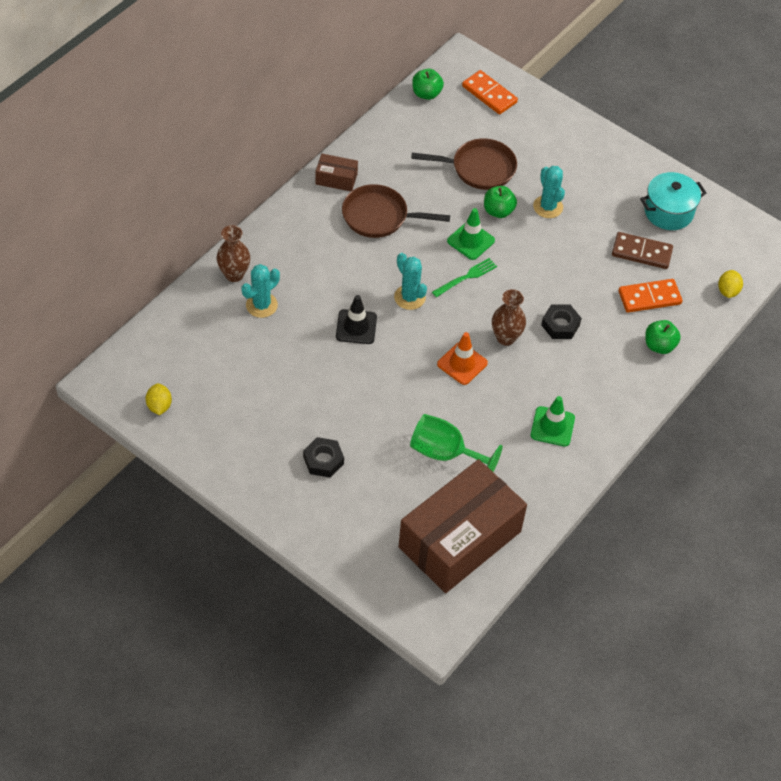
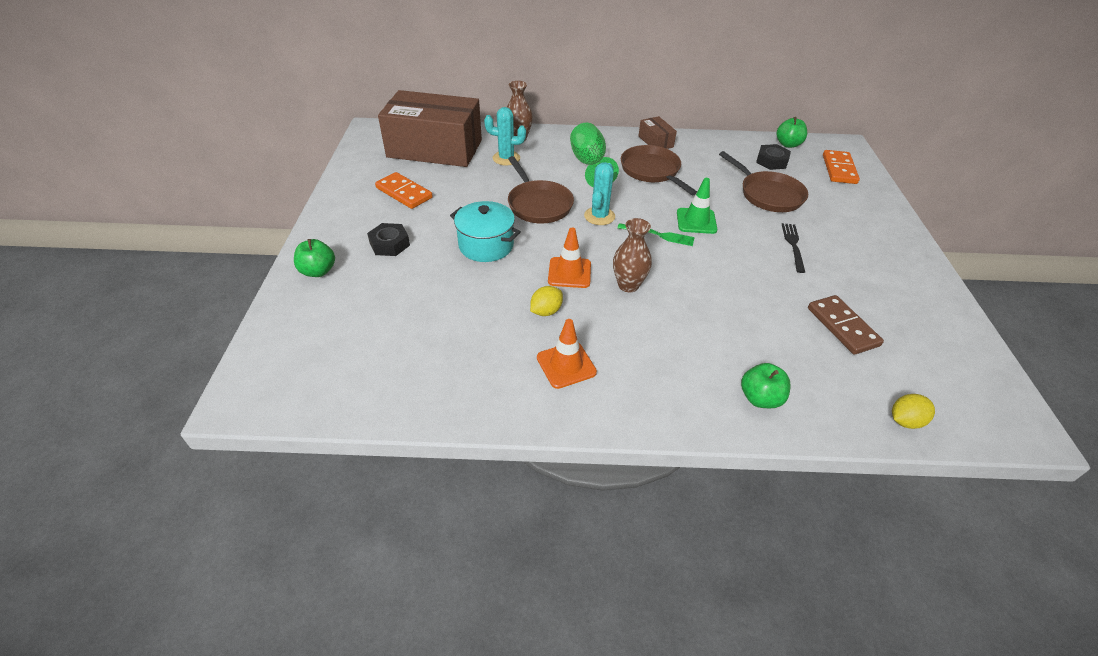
camera: 55 degrees right, 10 degrees down
yellow lemon [145,383,172,415] -> yellow lemon moved to [530,286,563,316]
black traffic cone [336,295,377,344] -> brown pan [508,156,574,223]
brown box [399,459,527,593] -> brown box moved to [378,90,482,167]
green goblet [410,414,503,472] -> green goblet moved to [570,123,619,187]
green apple [484,186,517,218] -> green apple moved to [294,239,335,277]
green traffic cone [531,396,575,447] -> orange traffic cone [537,319,597,389]
turquoise cactus [533,166,565,218] -> black fork [782,223,805,273]
black nut [541,304,582,339] -> black nut moved to [756,144,791,170]
orange domino [618,279,682,313] -> orange domino moved to [375,172,433,209]
turquoise pot [640,172,706,230] -> turquoise pot moved to [450,201,521,262]

